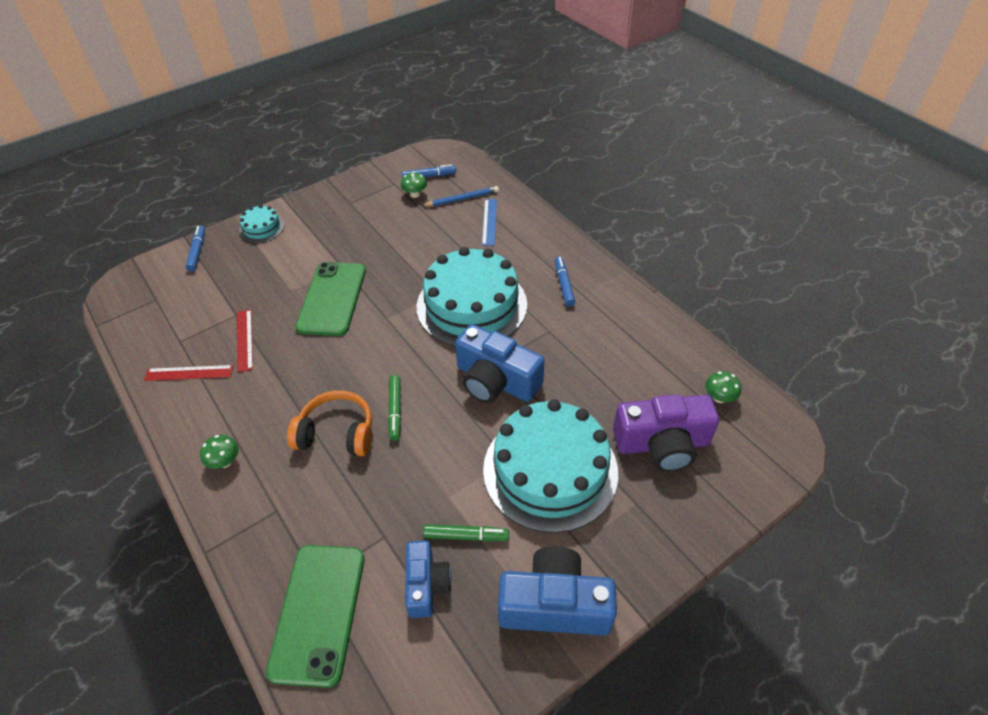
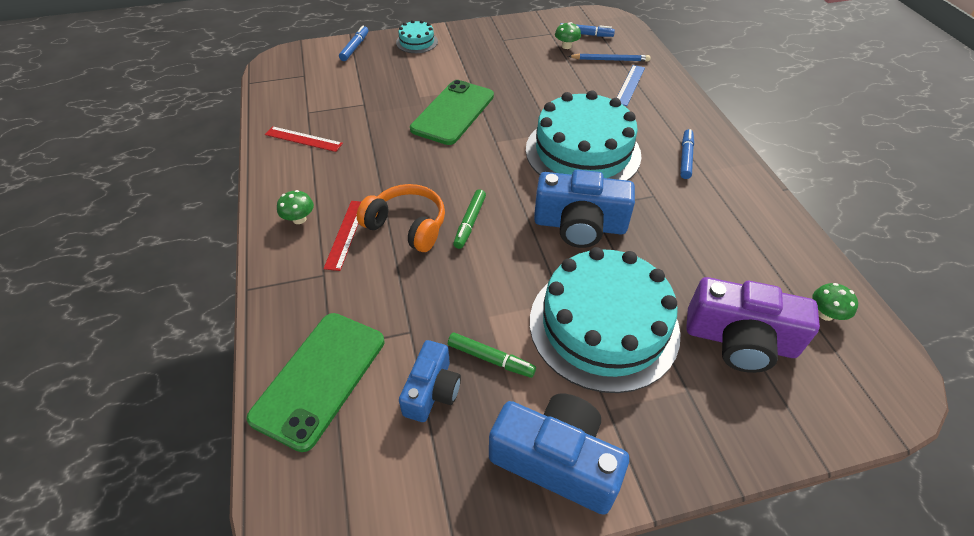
camera: 20 degrees right, 0 degrees up
red ruler [237,309,253,372] -> red ruler moved to [323,201,361,271]
blue camera [455,324,545,403] -> blue camera turned 45 degrees counterclockwise [534,170,635,248]

